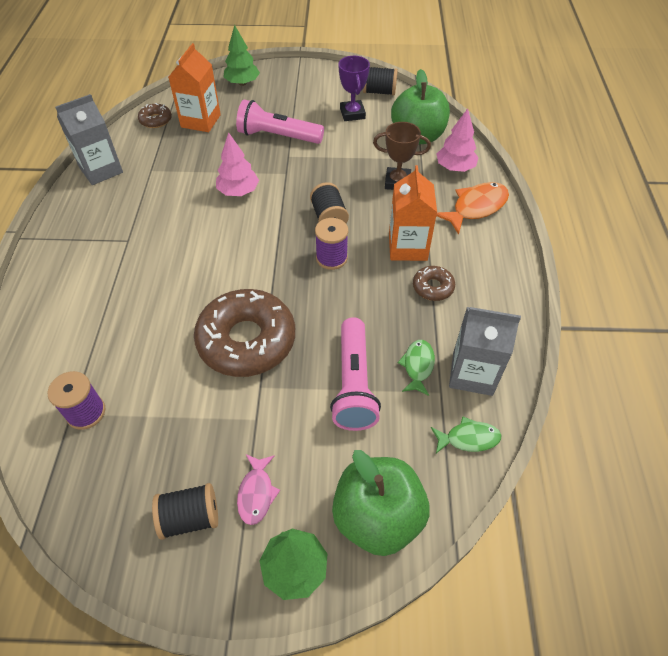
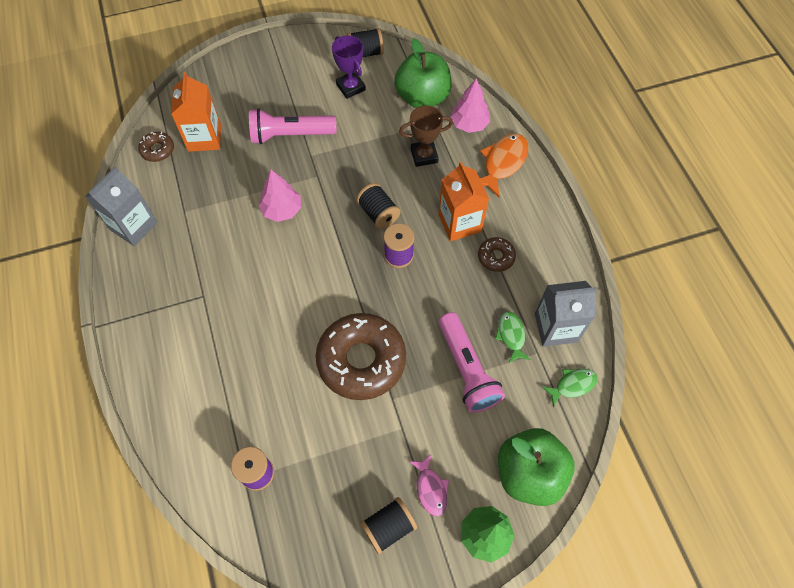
camera: 20 degrees left, 10 degrees up
green tree [223,25,260,86] -> none

